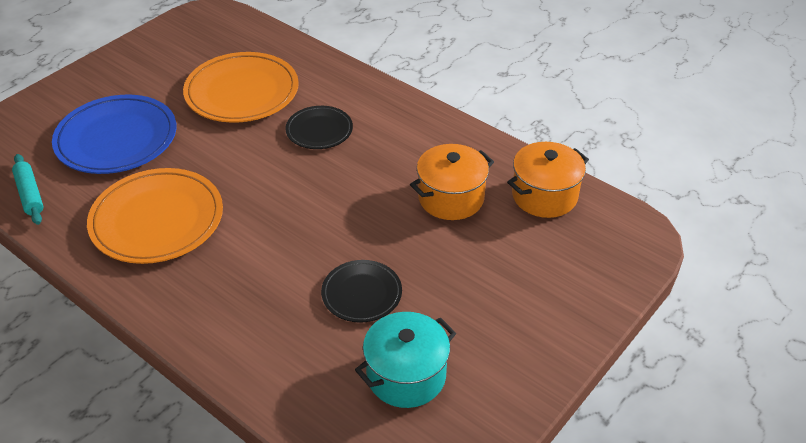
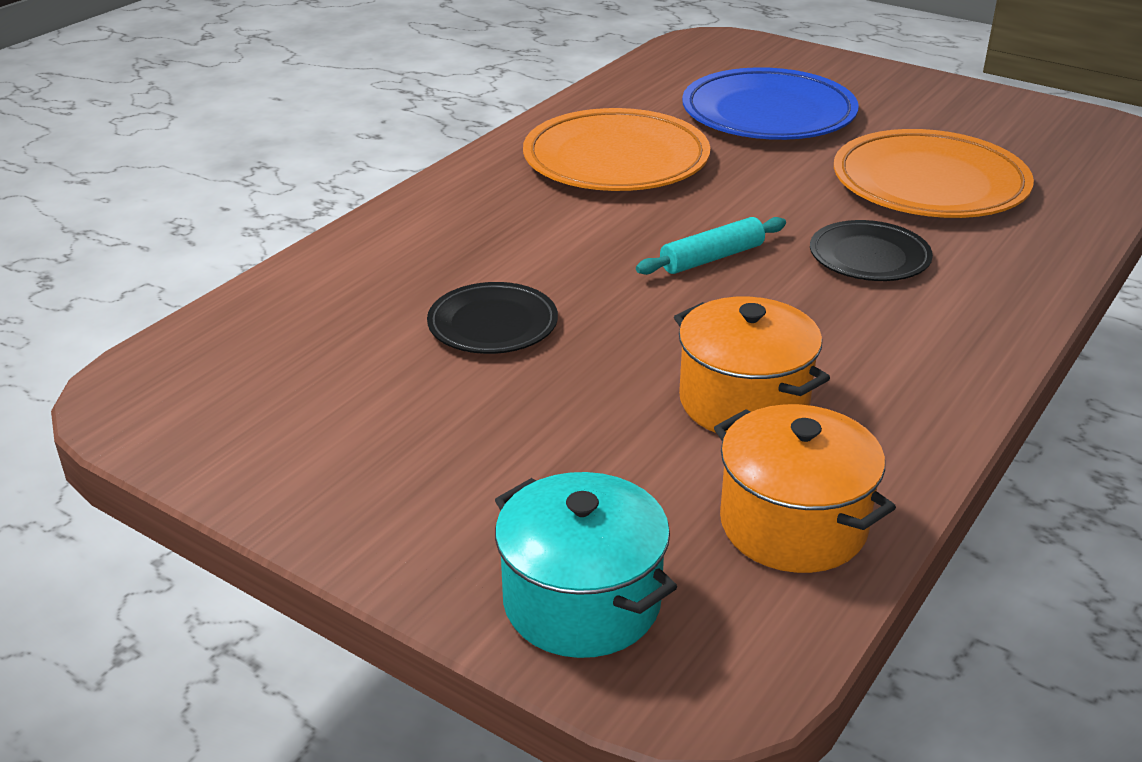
camera: 85 degrees right, 10 degrees down
turquoise rolling pin [12,154,43,225] -> turquoise rolling pin moved to [636,217,786,275]
turquoise pot [355,312,456,408] -> turquoise pot moved to [495,472,677,658]

